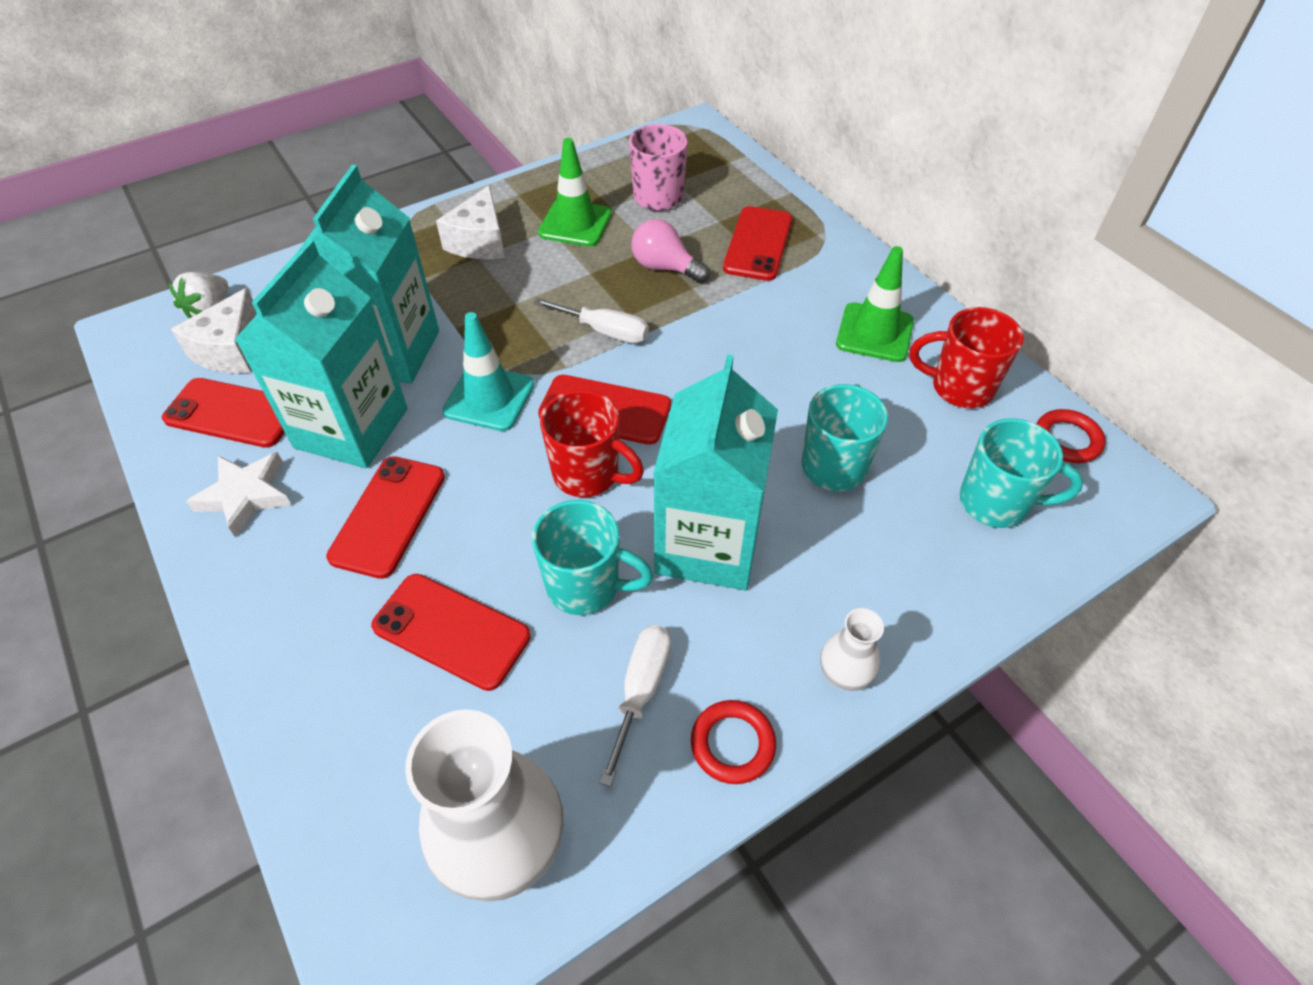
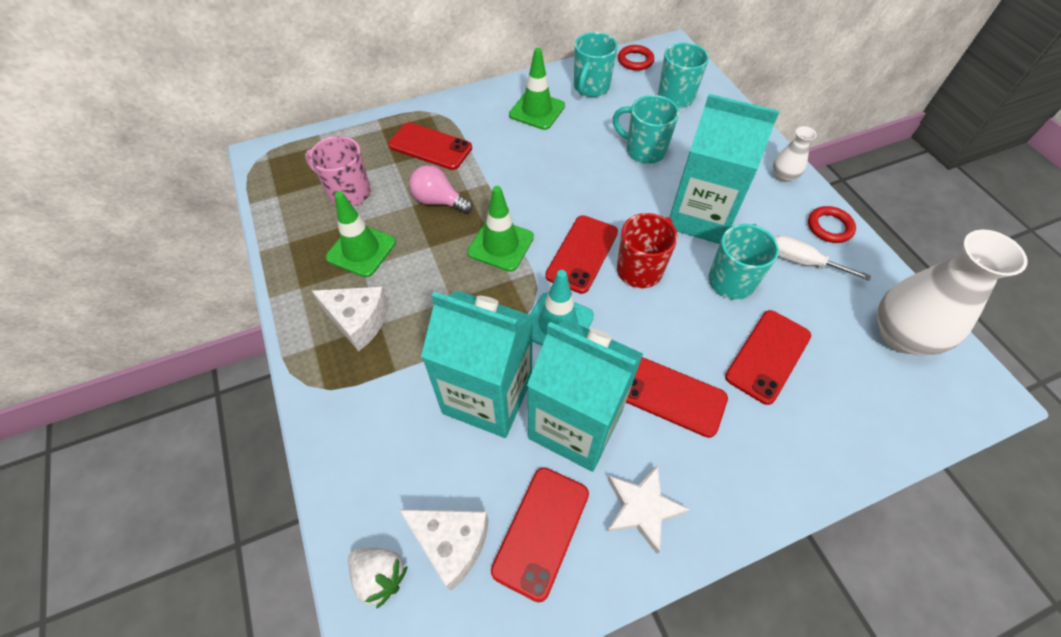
camera: 80 degrees left, 5 degrees up
white screwdriver [534,298,649,343] -> green traffic cone [467,186,534,272]
pink light bulb [631,219,710,283] -> pink light bulb turned 75 degrees clockwise [409,165,473,214]
red mug [910,307,1024,408] -> turquoise mug [574,32,618,97]

